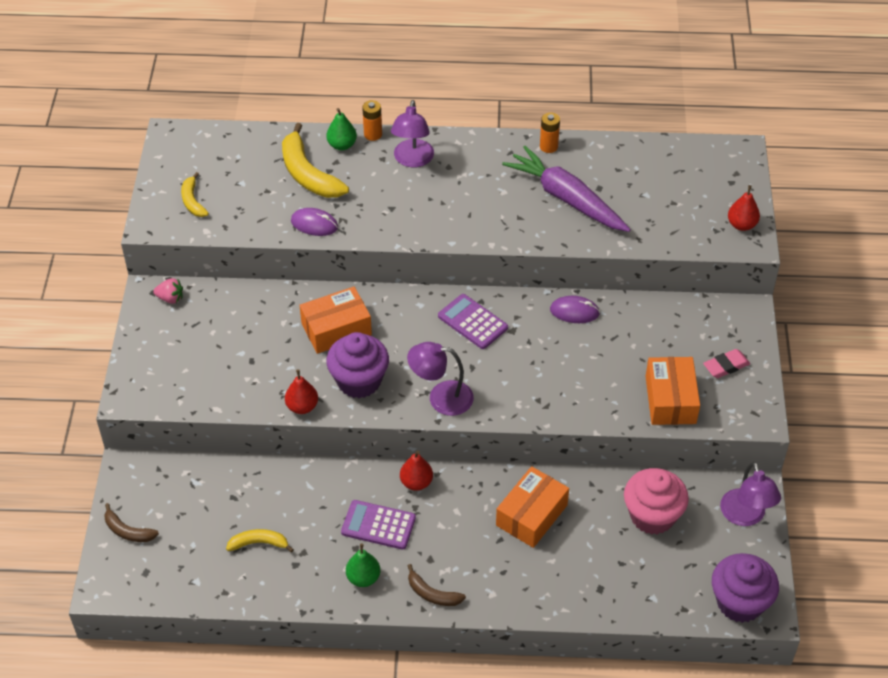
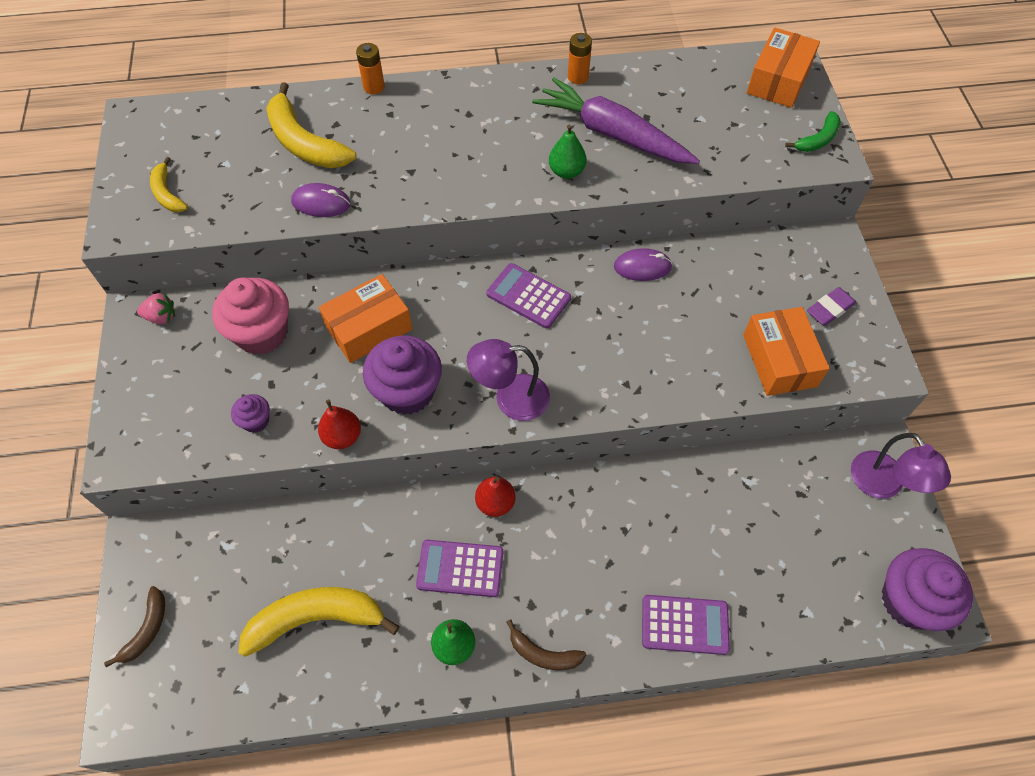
camera: 10 degrees left, 10 degrees up
brown banana [104,503,159,542] -> brown banana turned 90 degrees counterclockwise [104,586,165,667]
yellow banana [226,529,294,553] -> yellow banana [238,587,400,657], size x1.84
green pear [327,108,357,150] -> green pear moved to [549,124,587,179]
purple lamp [391,100,434,167] -> none
orange box [496,466,569,548] -> orange box moved to [747,28,820,108]
pink cupcake [624,468,689,535] -> pink cupcake moved to [212,278,289,355]
pink eraser [703,349,750,378] -> purple eraser [807,287,856,326]
red pear [728,185,760,231] -> green banana [785,111,841,152]
none -> purple cupcake [231,394,270,433]
none -> purple calculator [642,595,730,655]

